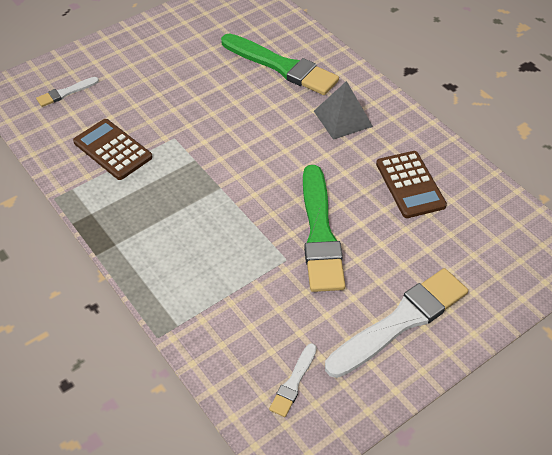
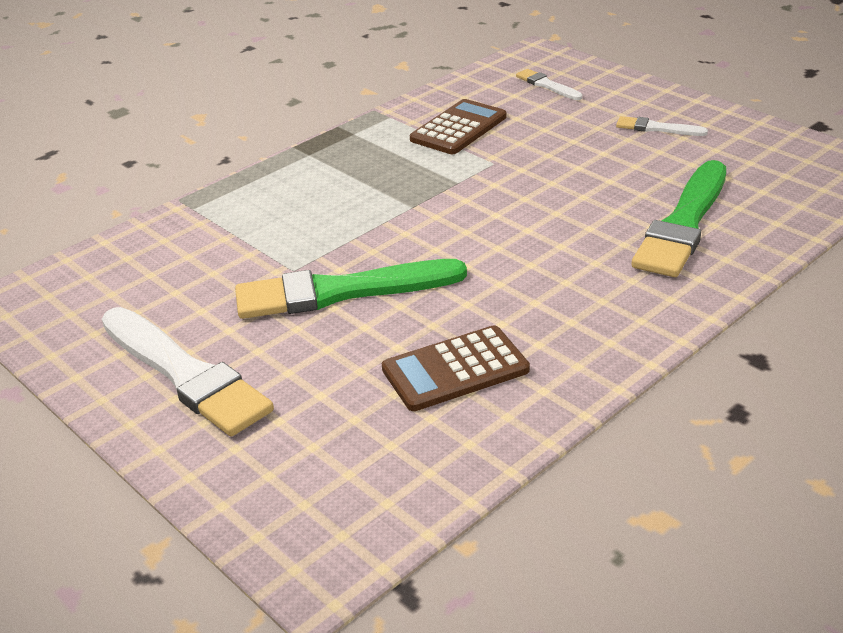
camera: 85 degrees right, 15 degrees down
white brush [269,343,317,417] -> white brush moved to [616,116,708,136]
grey pyramid [314,81,373,140] -> none

